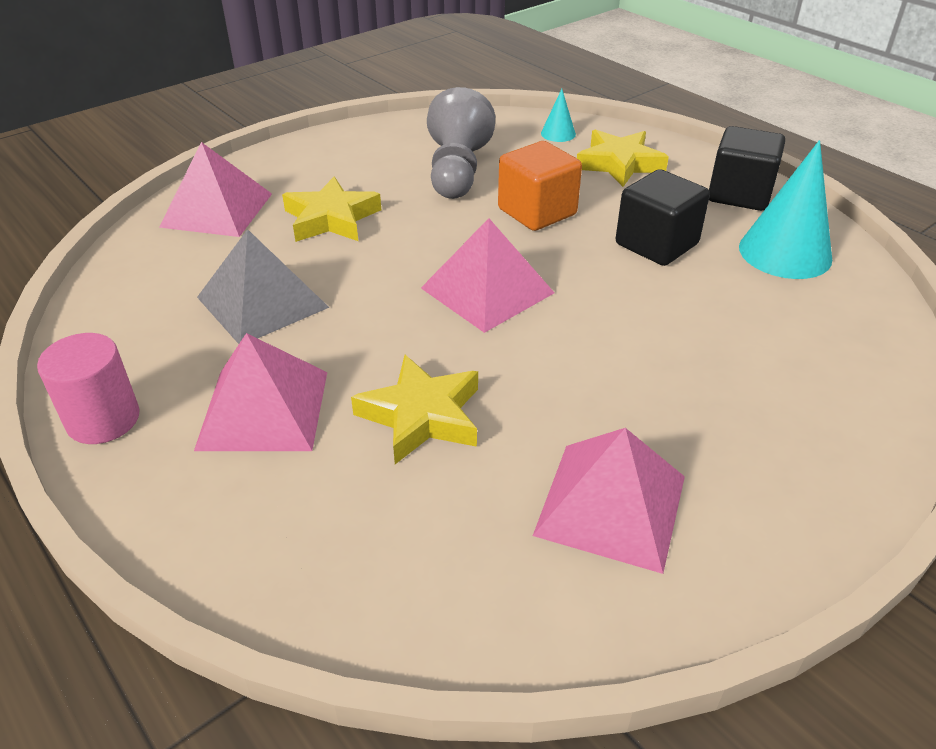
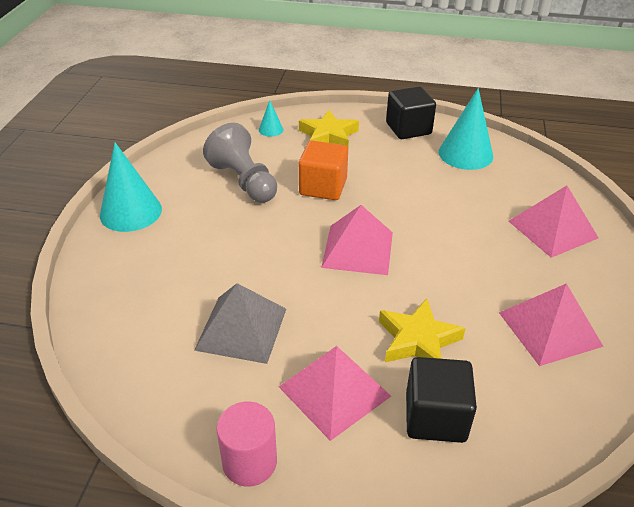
camera: 40 degrees left, 0 degrees up
pink pyramid [159,142,272,237] -> pink pyramid moved to [509,185,599,258]
yellow star [282,177,381,242] -> none
black cube [616,169,710,266] -> black cube moved to [406,357,477,443]
none -> turquoise cone [100,142,162,232]

